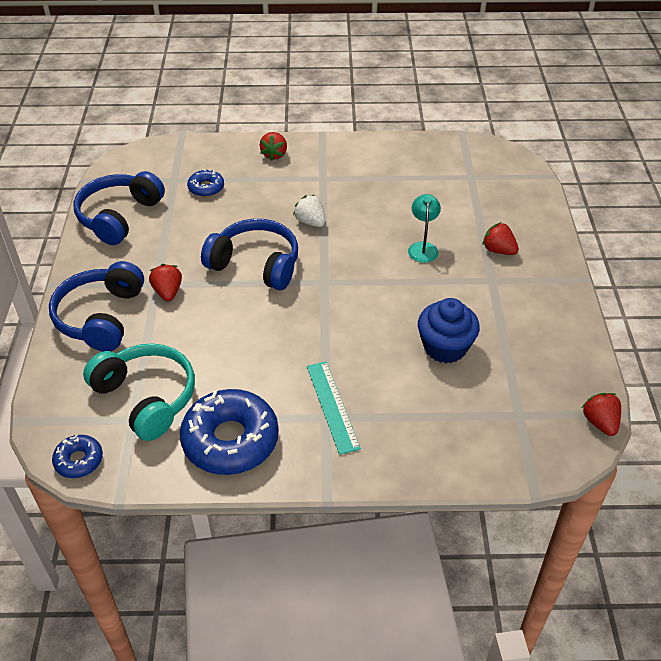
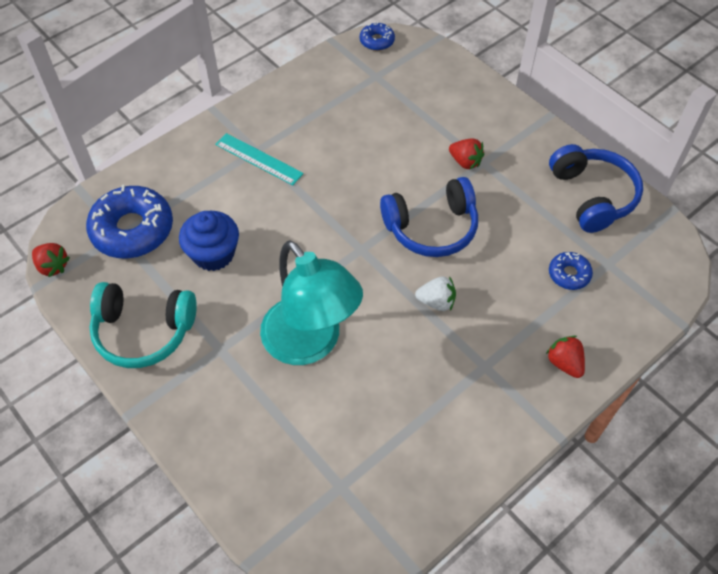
camera: 140 degrees right, 10 degrees up
blue headphones [49,261,144,351] -> none
turquoise headphones [83,343,195,441] -> turquoise headphones moved to [89,282,197,368]
blue donut [180,389,279,475] -> blue donut moved to [86,185,173,258]
turquoise lamp [408,194,441,263] -> turquoise lamp [260,240,363,365], size x2.30
red strawberry [482,222,519,255] -> none

